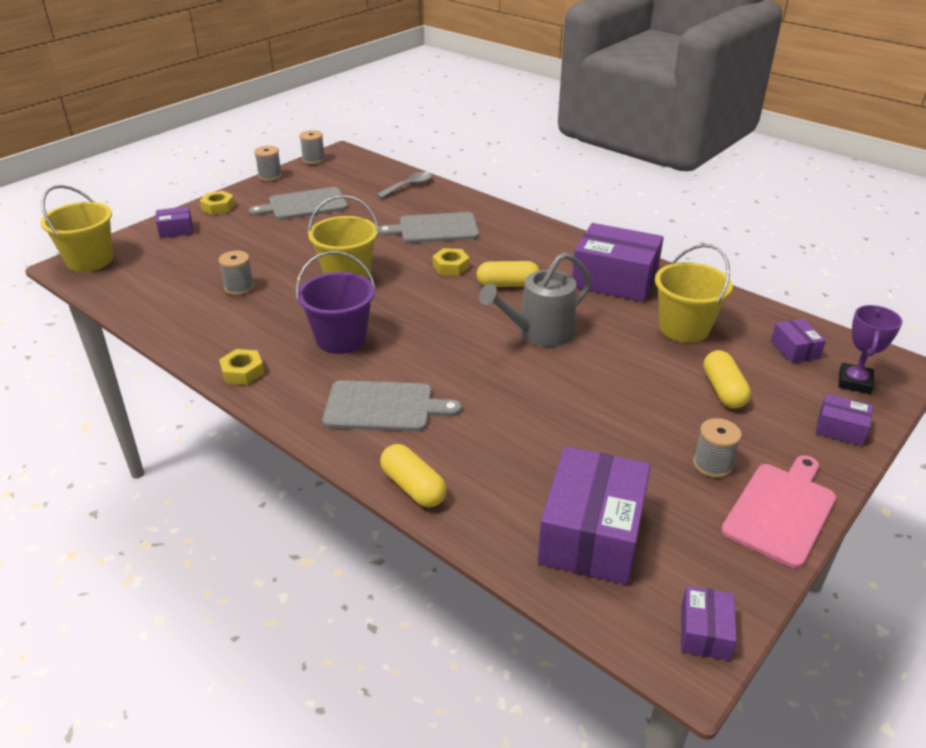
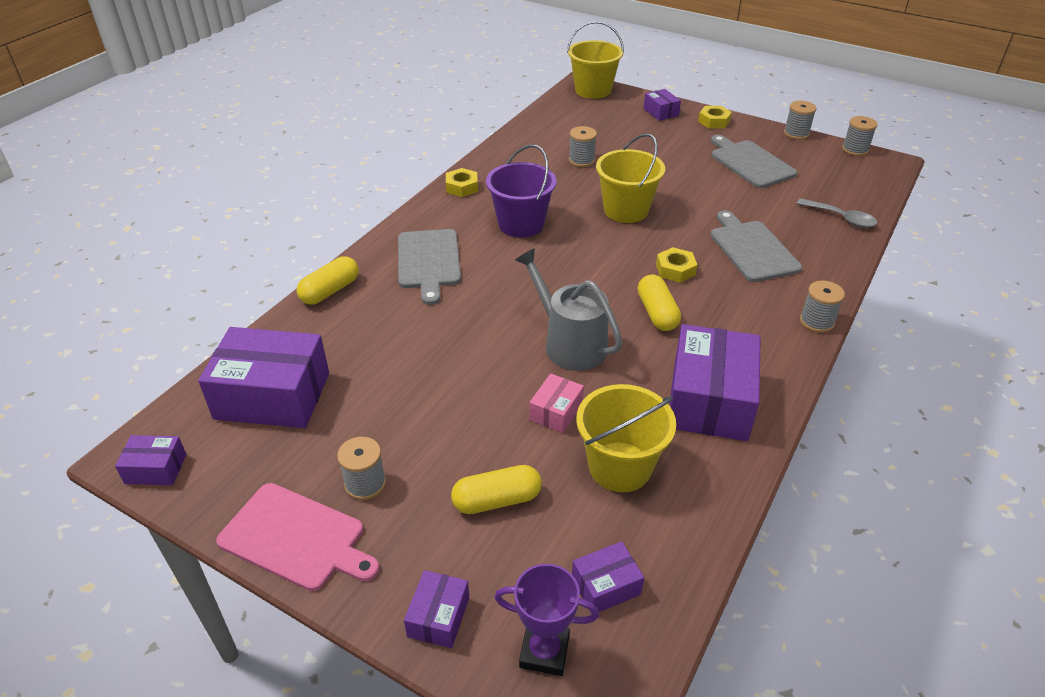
camera: 80 degrees right, 5 degrees up
none -> pink box [529,373,584,433]
none -> grey spool [800,281,845,333]

